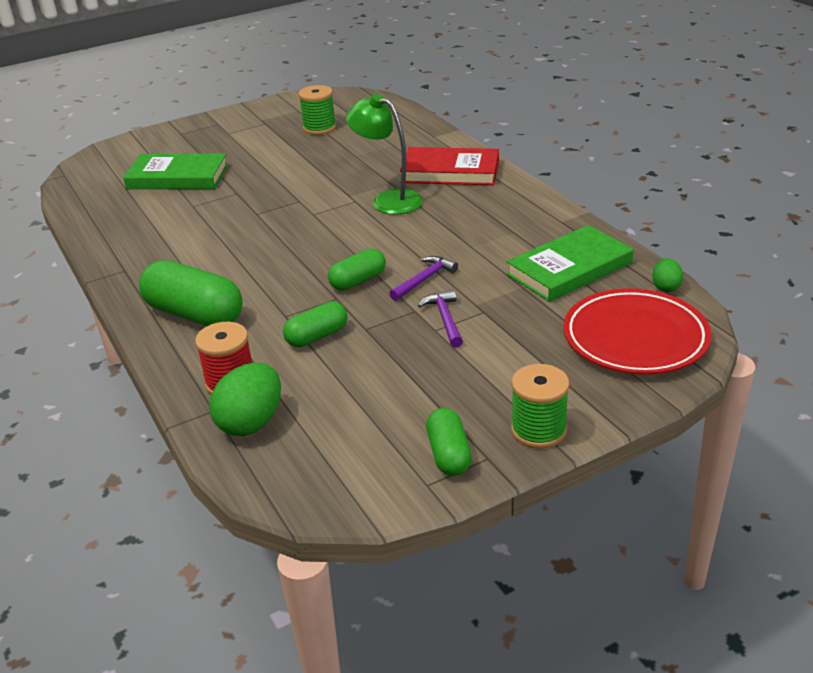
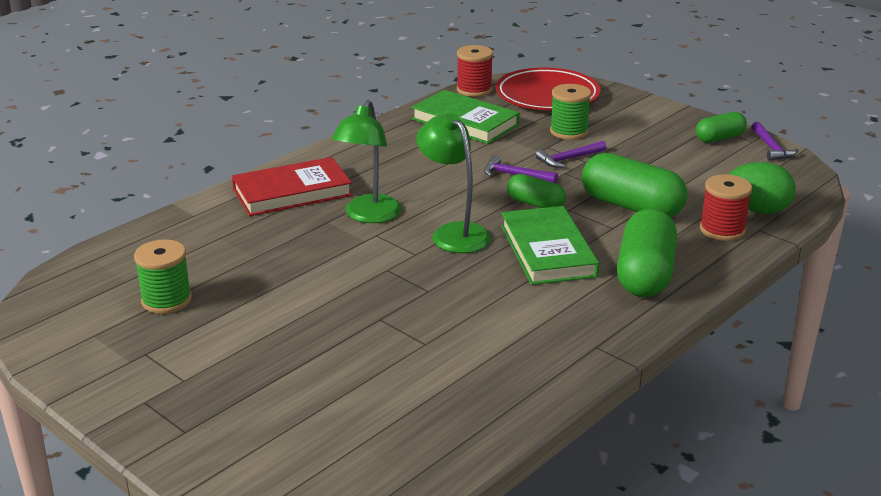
camera: 110 degrees left, 5 degrees down
green book [123,153,228,189] -> green book moved to [501,206,599,285]
green capsule [283,301,348,347] -> green capsule [582,153,687,217], size x1.74
red book [400,147,499,185] -> red book turned 75 degrees clockwise [232,157,352,216]
green spool [511,364,569,449] -> green spool moved to [550,84,591,140]
green egg [652,258,683,292] -> red spool [457,45,493,97]
none -> green lamp [416,113,491,253]
none -> purple hammer [751,122,799,161]

